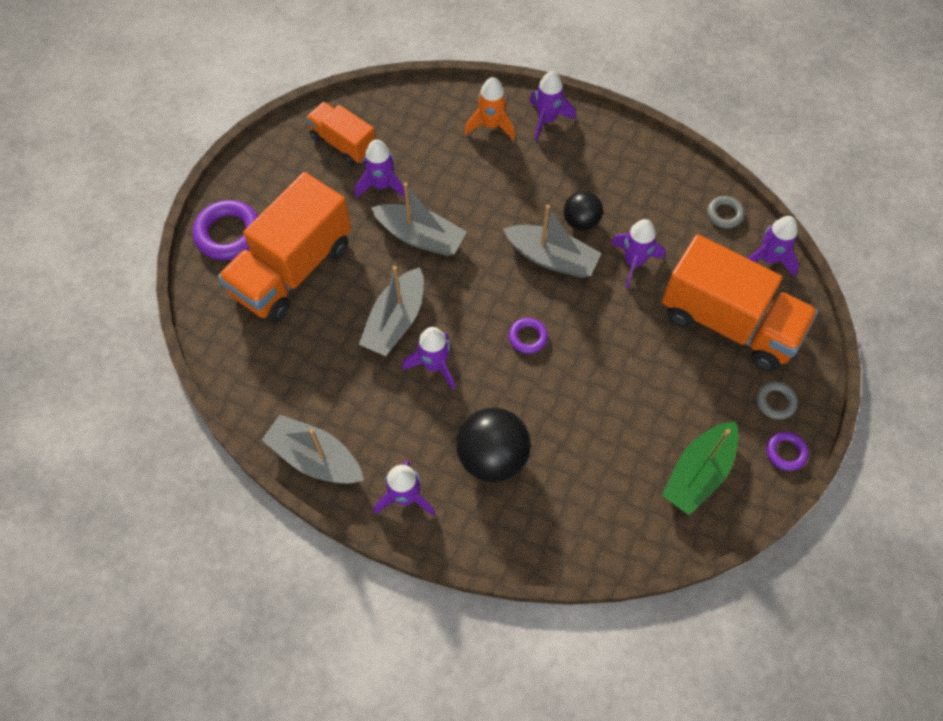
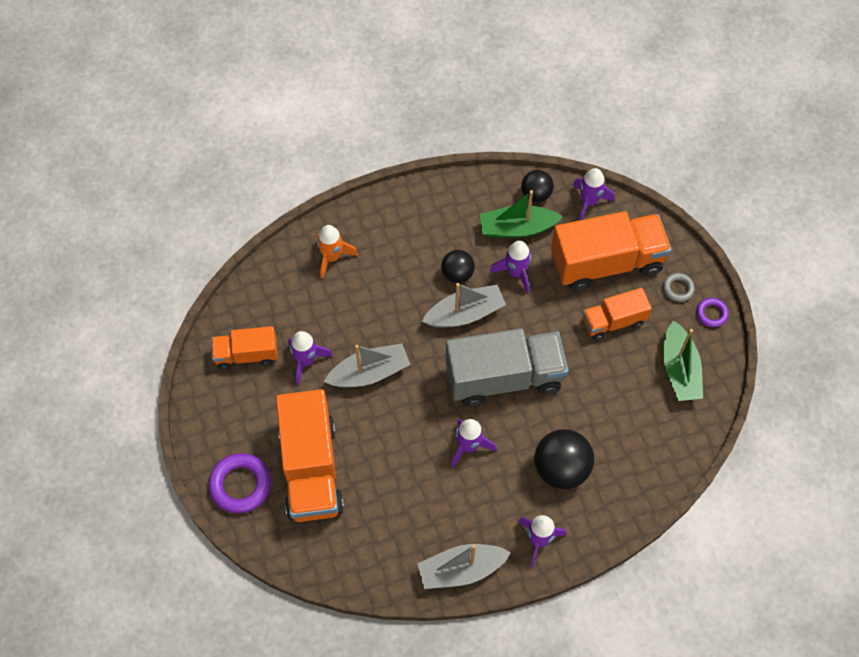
camera: 45 degrees left, 0 degrees up
grey boat [359,266,424,356] -> none
purple ring [509,318,548,354] -> grey truck [446,328,568,406]
purple rocket [530,71,576,141] -> none
grey ring [707,196,744,228] -> black ball [521,170,554,202]
none -> green boat [480,190,563,238]
none -> orange truck [583,288,652,340]

